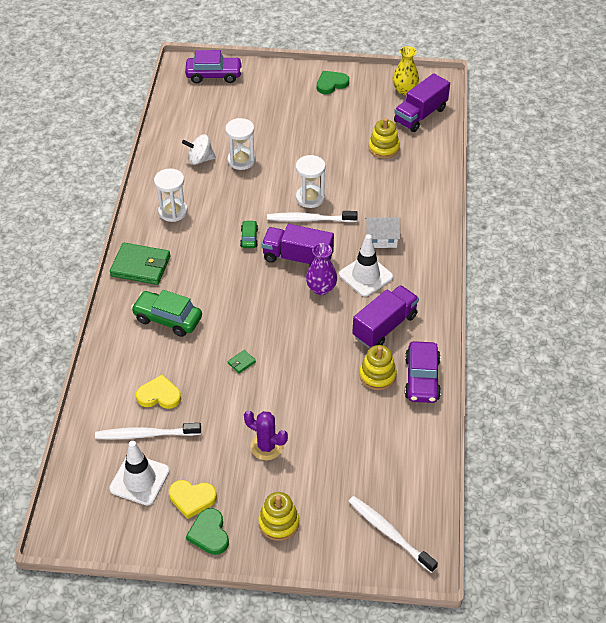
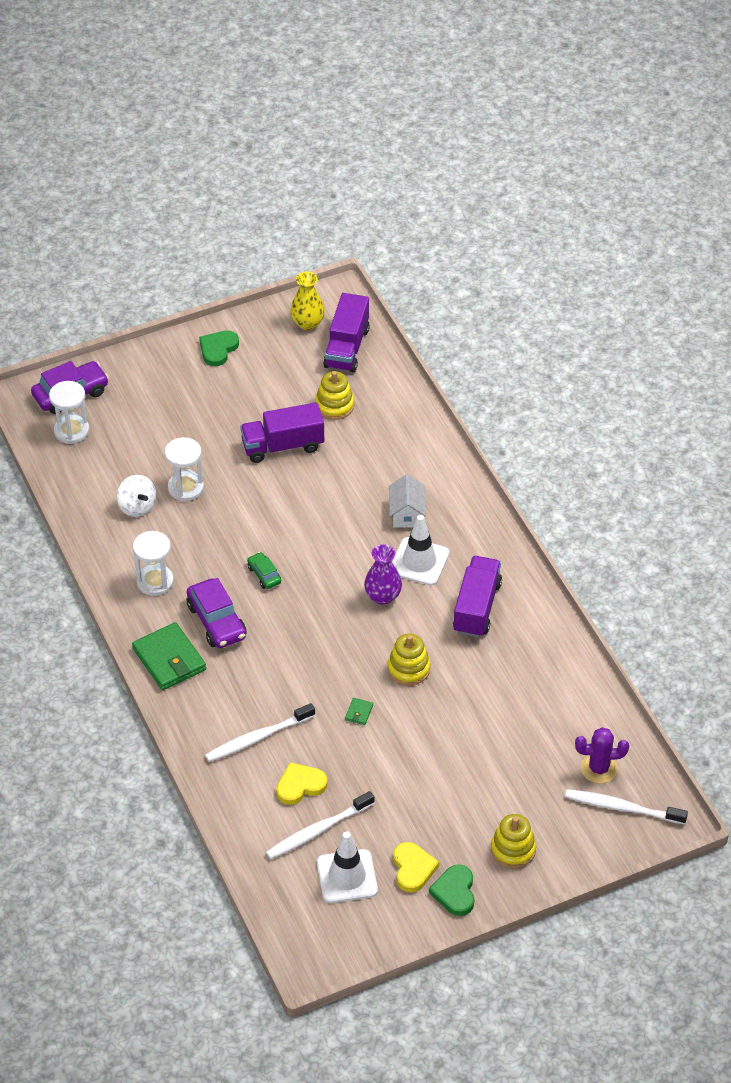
camera: 30 degrees left, 0 degrees up
green wallet [110,243,170,285] -> green wallet turned 75 degrees clockwise [132,622,206,690]
green car [131,290,202,337] -> none
yellow heart [169,480,217,519] -> yellow heart turned 75 degrees counterclockwise [393,842,439,893]
white spinning top [182,134,216,165] -> white spinning top turned 90 degrees counterclockwise [117,475,157,517]
green heart [186,508,229,555] -> green heart turned 45 degrees clockwise [429,865,474,916]
purple cactus [244,411,288,460] -> purple cactus moved to [575,727,629,784]
purple truck [262,224,334,267] -> purple truck moved to [240,402,324,463]
white toothbrush [267,211,358,222] -> white toothbrush moved to [205,703,315,762]
white hourglass [296,155,326,208] -> white hourglass moved to [49,381,90,444]
yellow stacking toy [359,345,397,390] -> yellow stacking toy moved to [388,634,431,686]
white house [365,217,400,248] -> white house turned 60 degrees counterclockwise [389,474,426,528]
purple car [405,341,441,403] -> purple car moved to [187,578,247,648]

